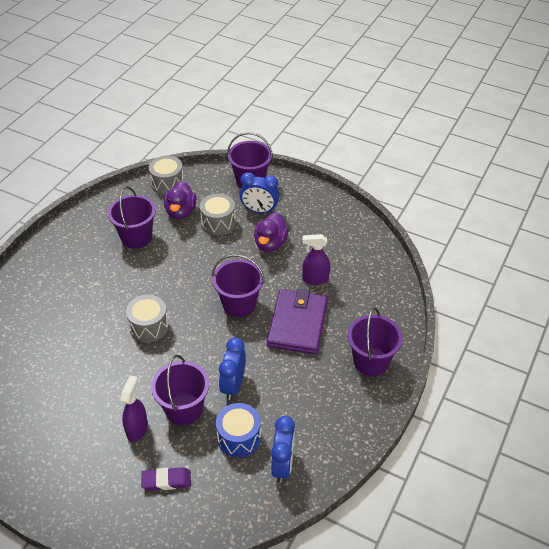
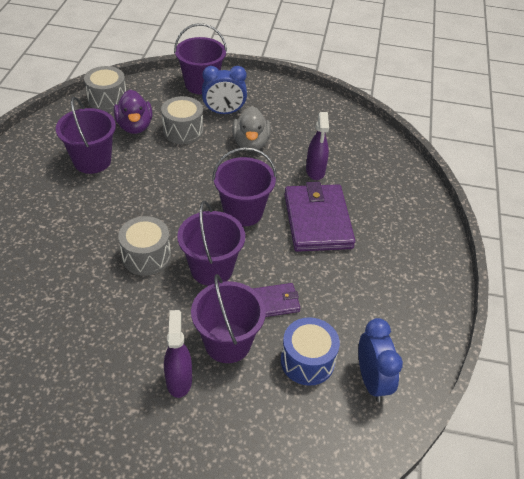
camera: 20 degrees left, 0 degrees up
purple eraser [141,467,191,491] -> none
blue clock [219,337,246,400] -> purple wallet [253,283,300,317]
purple duck [254,212,289,252] -> grey duck [232,106,271,151]
purple spray bottle [302,234,330,285] -> purple spray bottle turned 75 degrees counterclockwise [306,112,329,180]
purple bucket [347,308,403,376] -> purple bucket moved to [177,201,245,286]

